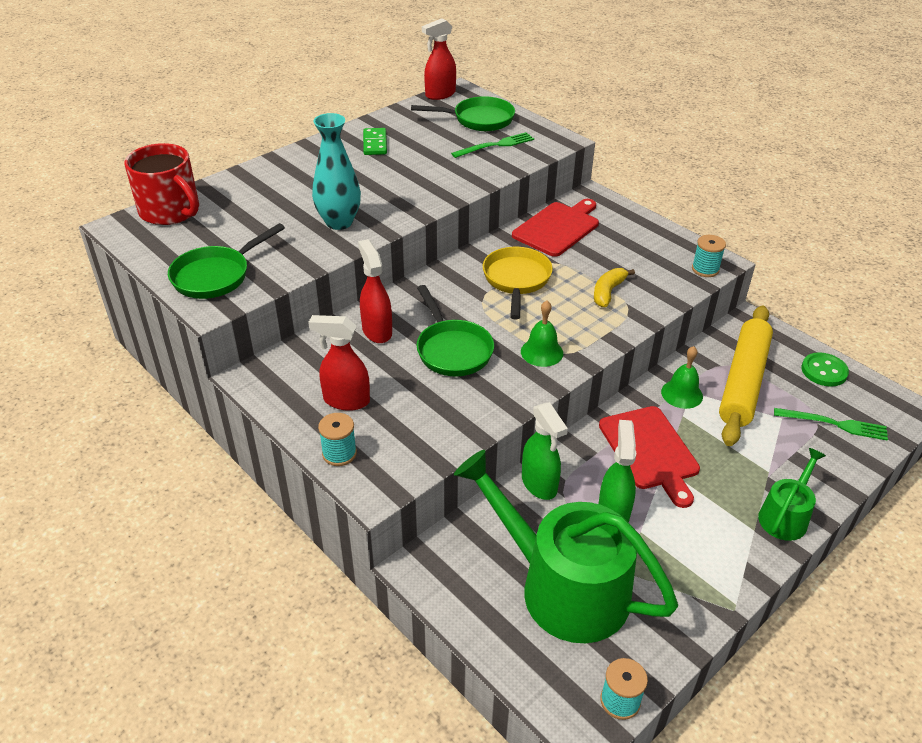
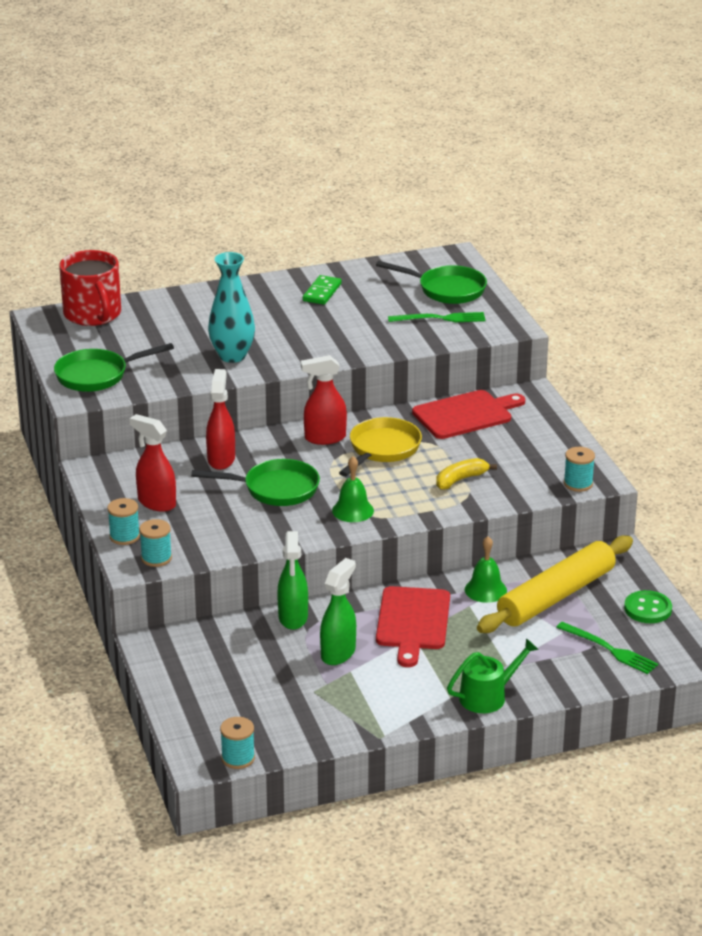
camera: 25 degrees right, 10 degrees down
green pan [416,285,494,377] -> green pan turned 90 degrees counterclockwise [191,459,320,506]
red spray bottle [422,18,456,100] -> red spray bottle moved to [301,355,347,445]
green watering can [454,450,678,643] -> none
none -> turquoise spool [139,519,172,567]

